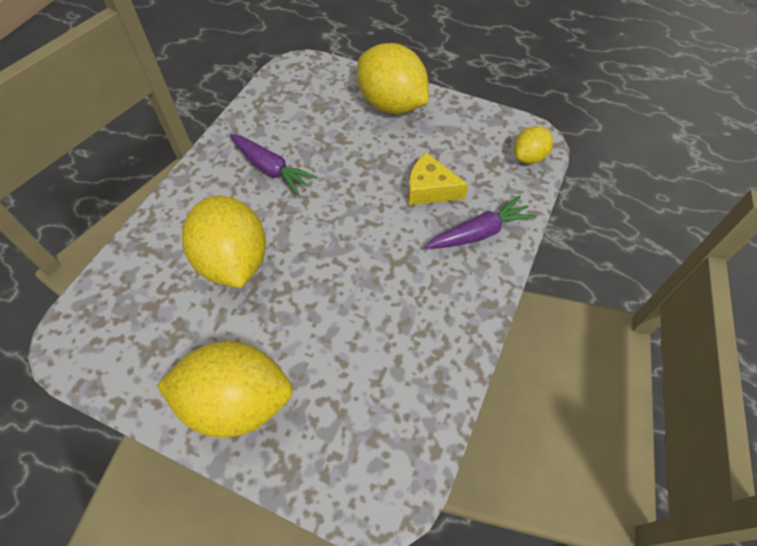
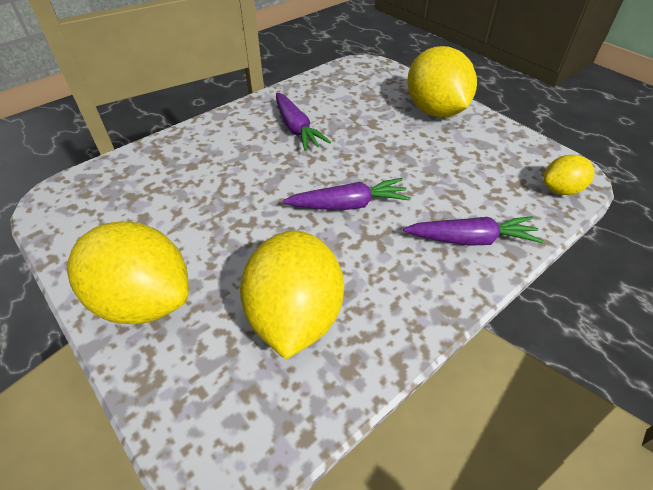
camera: 25 degrees right, 10 degrees down
yellow lemon [182,196,266,288] -> yellow lemon moved to [240,231,344,359]
yellow cheese [408,153,468,205] -> none
none -> purple carrot [283,178,411,210]

